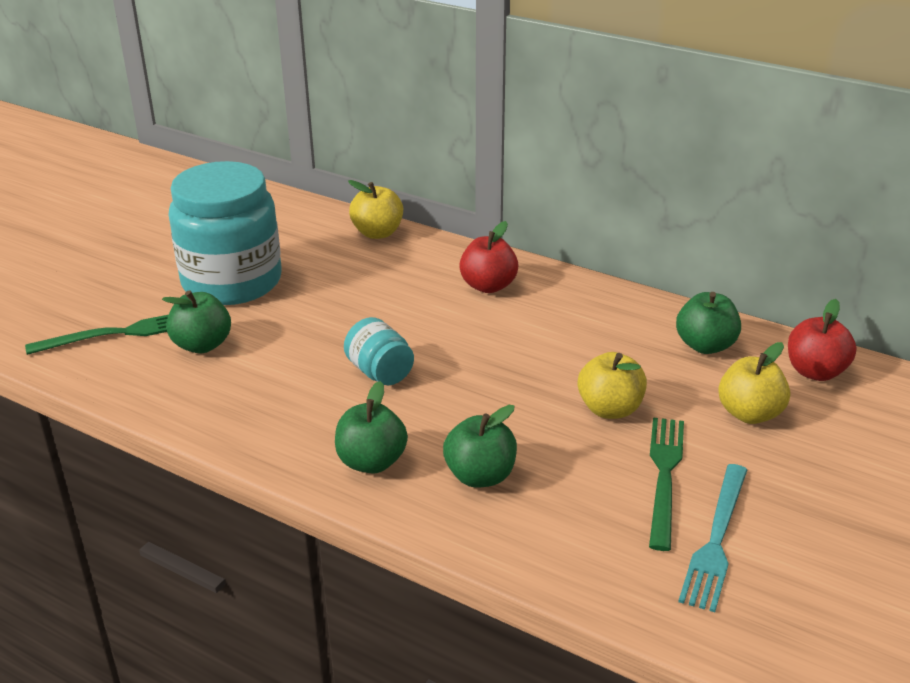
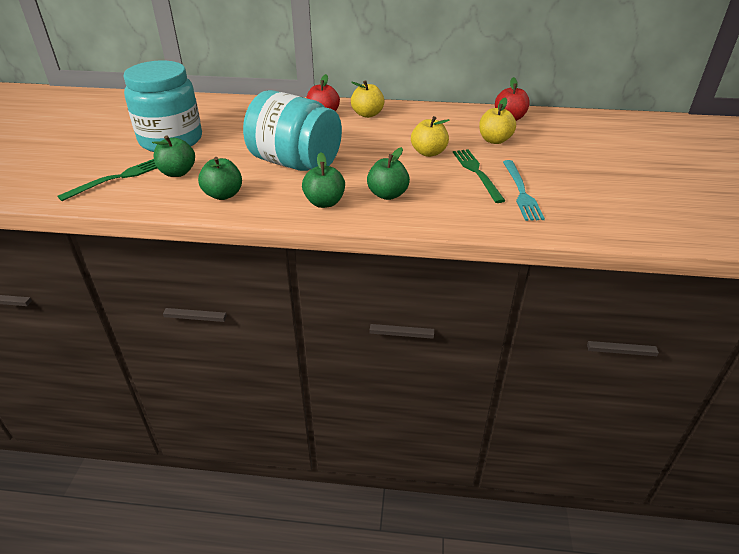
camera: 25 degrees left, 5 degrees up
turquoise jar [344,317,414,385] -> turquoise jar [243,90,342,171], size x2.19
yellow apple [348,180,403,239] -> yellow apple moved to [351,80,384,118]
green apple [676,292,741,354] -> green apple moved to [198,157,242,200]

